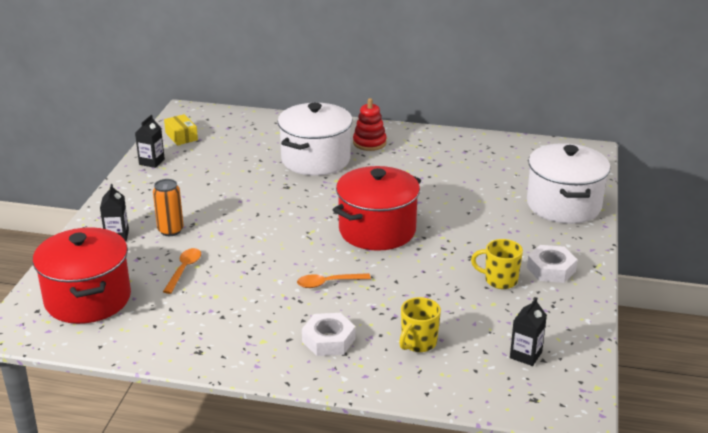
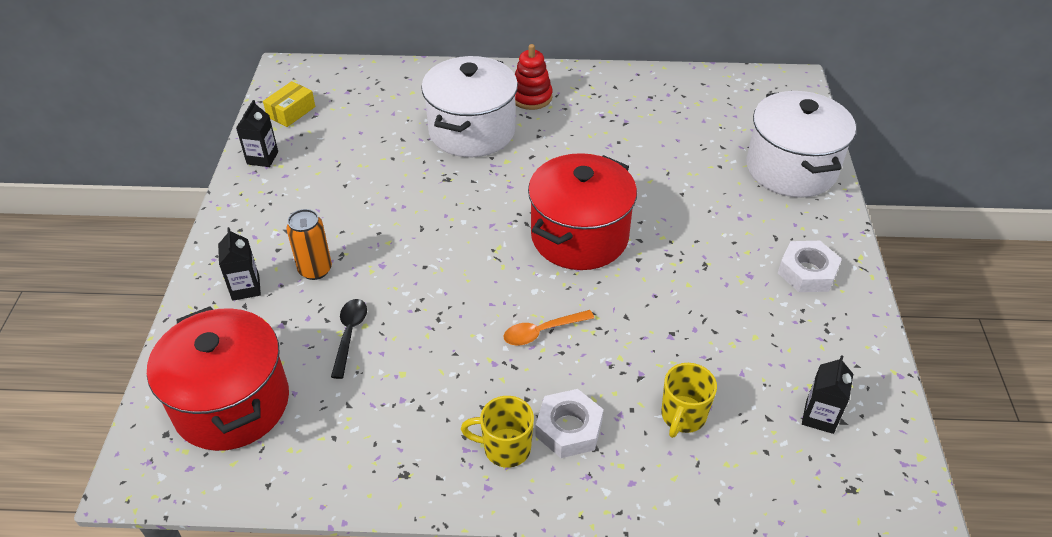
camera: 10 degrees left, 15 degrees up
orange spoon [163,248,201,294] -> black spoon [331,299,367,379]
yellow box [164,114,198,145] -> yellow box turned 75 degrees clockwise [263,81,315,127]
yellow mug [471,239,523,289] -> yellow mug moved to [461,396,534,468]

